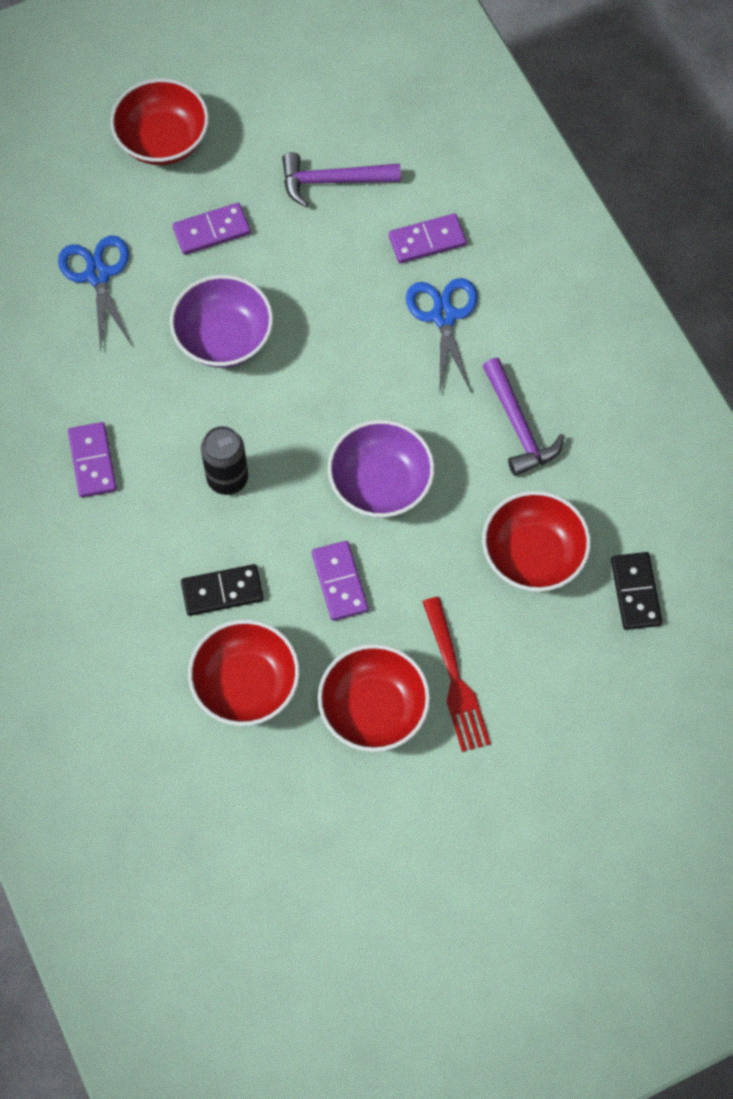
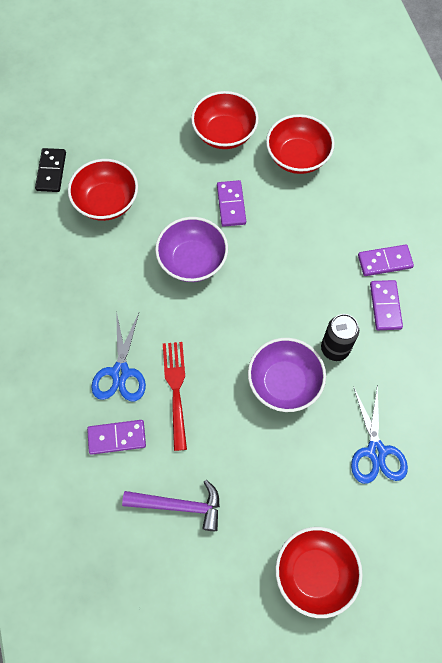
camera: 170 degrees left, 0 degrees up
purple domino [173,203,251,255] -> purple domino moved to [358,244,414,276]
black domino [181,564,264,616] -> none
black can [201,426,248,495] -> black can moved to [321,314,359,361]
red fork [422,597,491,752] -> red fork moved to [163,342,187,451]
purple hammer [483,358,565,476] -> none

